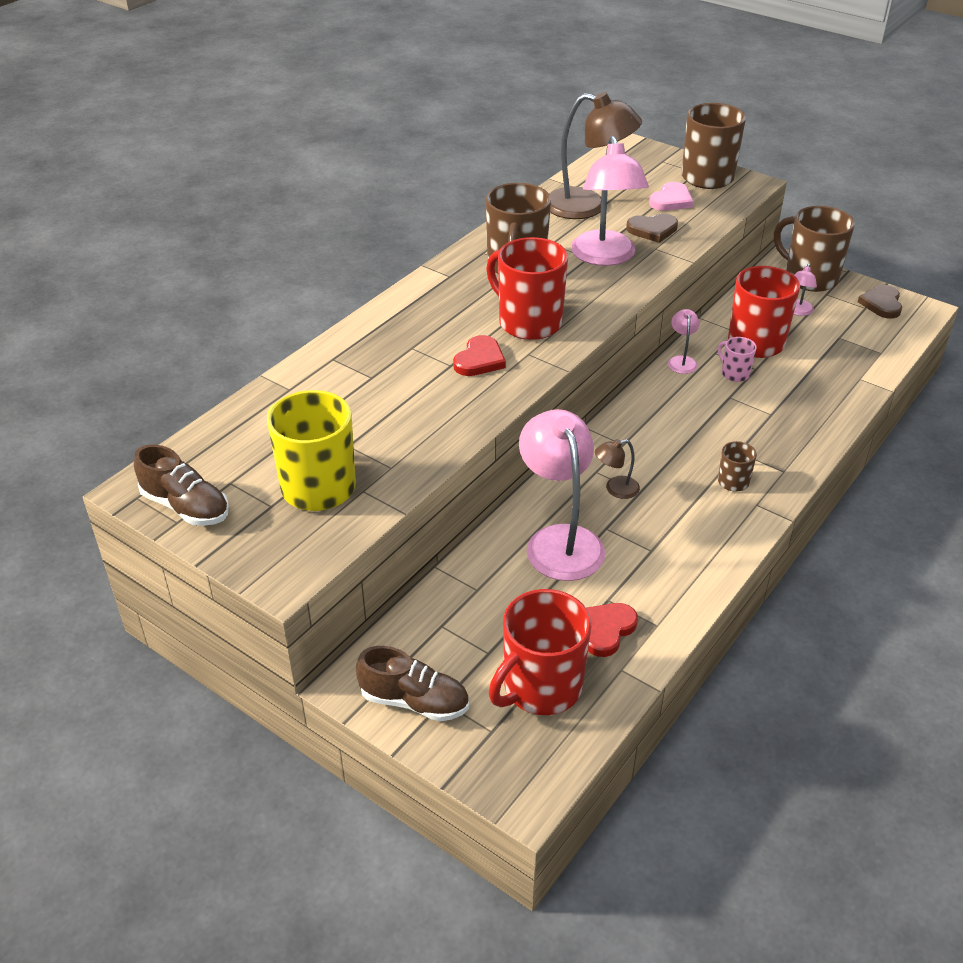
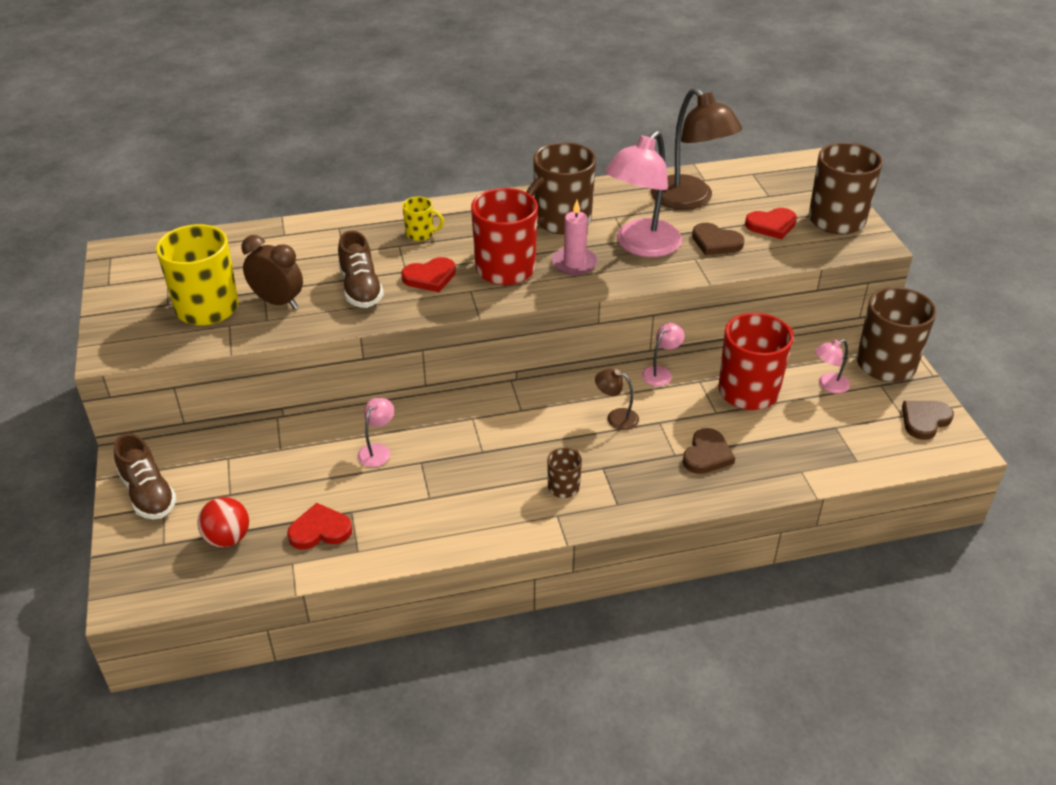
camera: 40 degrees right, 0 degrees up
brown shoe [134,445,229,526] -> brown shoe moved to [338,231,384,308]
red mug [489,589,591,715] -> red ball [197,497,249,548]
pink lamp [519,409,605,581] -> pink lamp [357,398,394,467], size x0.45
brown lamp [595,439,640,499] -> brown lamp moved to [595,369,639,430]
pink heart [649,182,693,211] -> red heart [745,208,797,239]
pink mug [718,337,757,382] -> none
none -> brown clock [242,235,303,309]
none -> yellow mug [402,197,444,241]
none -> pink candle [552,200,598,275]
none -> brown heart [683,428,735,474]

